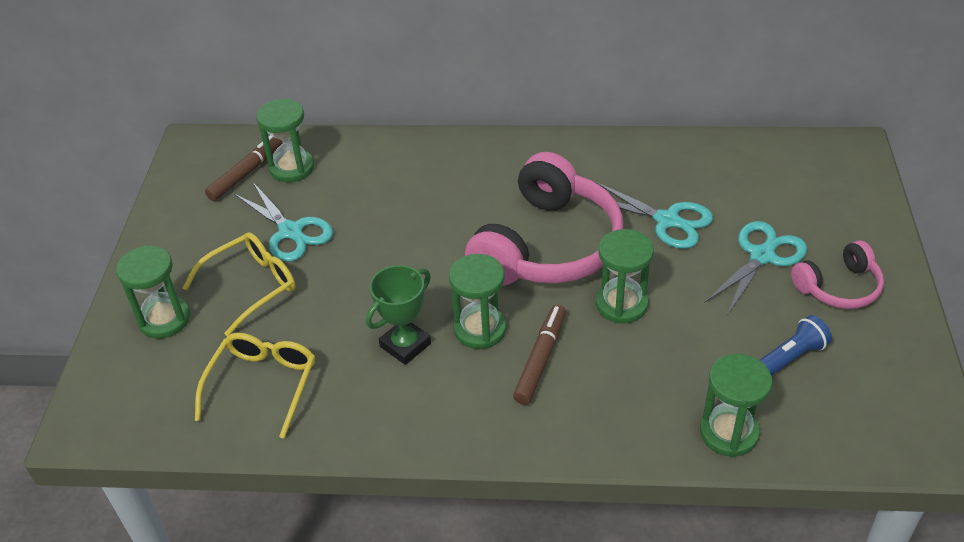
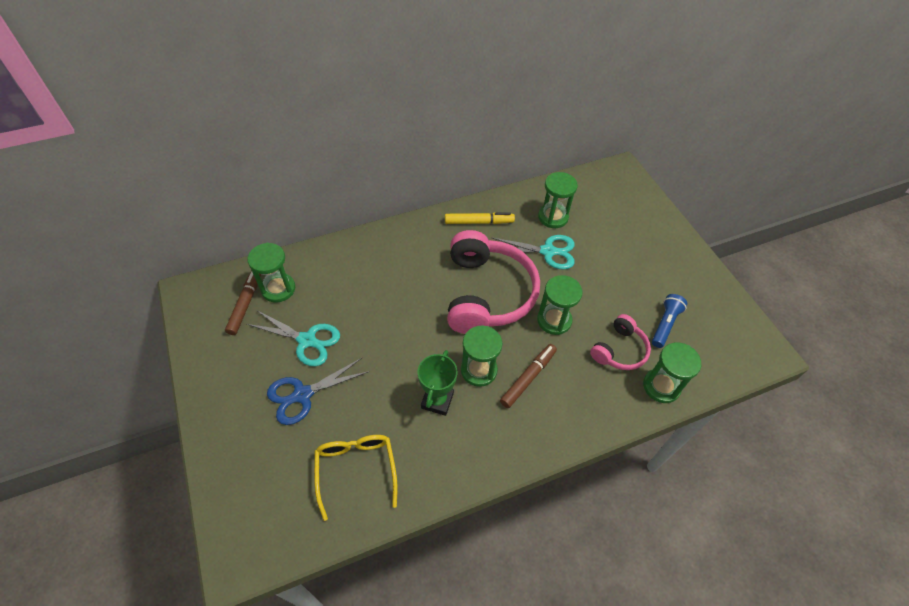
camera: 30 degrees left, 10 degrees up
green hourglass [116,245,190,339] -> green hourglass moved to [538,172,578,228]
yellow glasses [183,232,296,336] -> blue scissors [267,358,370,425]
brown marker [513,305,566,405] -> brown marker turned 45 degrees clockwise [500,344,557,408]
turquoise scissors [704,221,807,315] -> none
pink headphones [791,240,884,309] -> pink headphones moved to [590,314,651,370]
none -> yellow marker [445,212,515,224]

